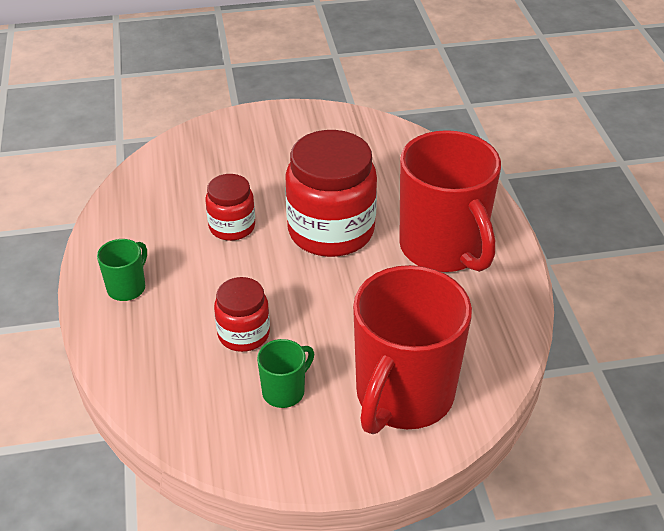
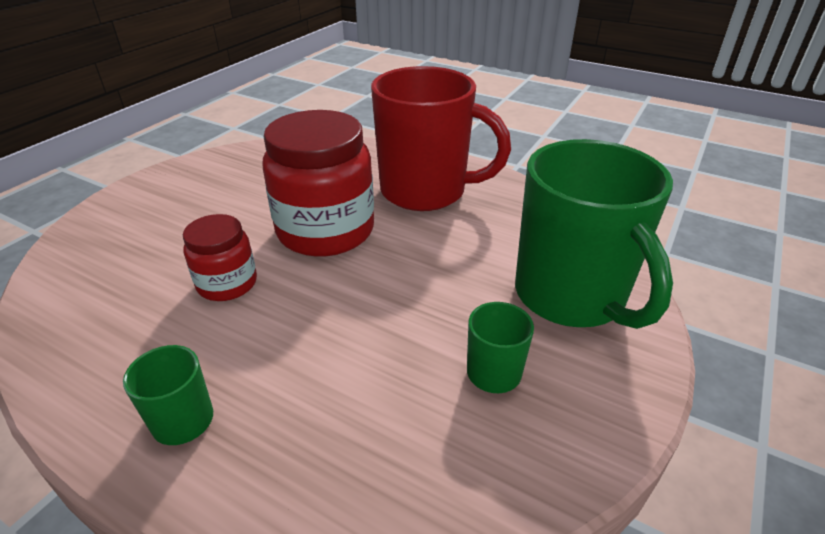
camera: 50 degrees left, 5 degrees down
red jar [214,277,270,352] -> none
red mug [353,265,472,434] -> green mug [515,139,673,329]

